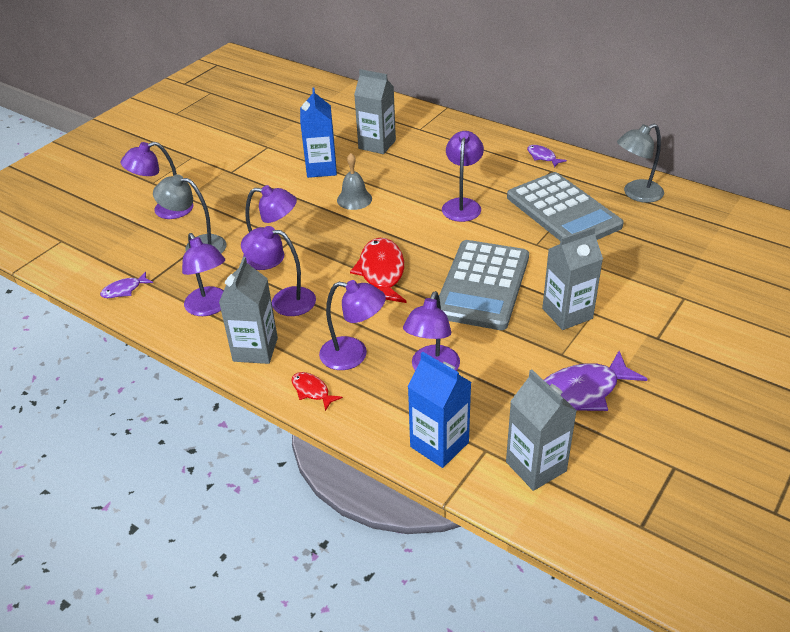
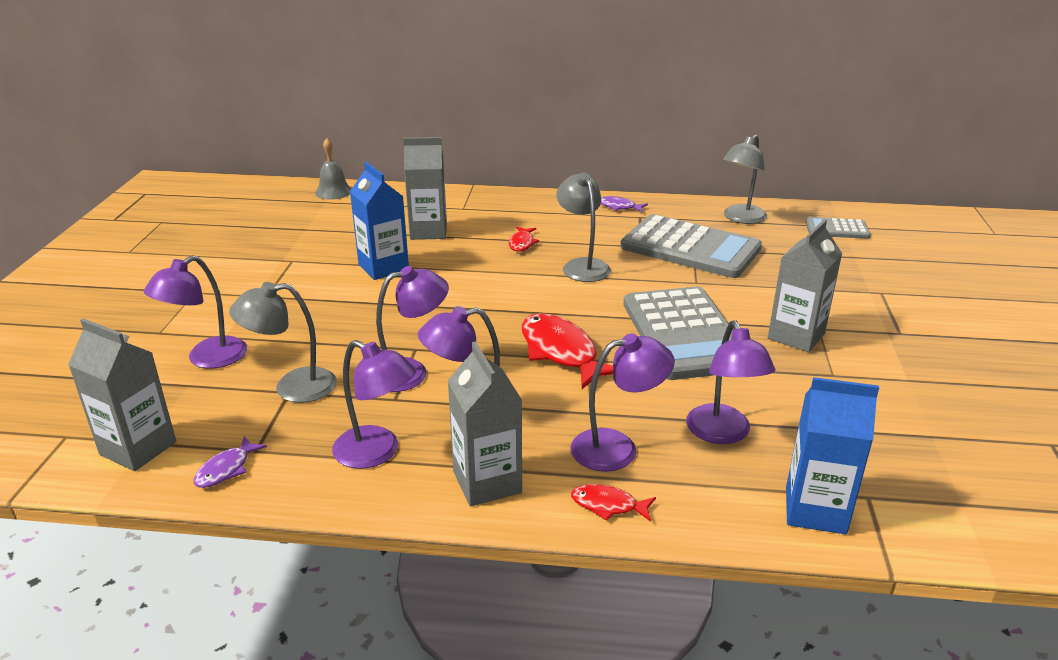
camera: 30 degrees left, 10 degrees down
grey bell [337,153,372,210] -> grey bell moved to [315,138,352,199]
purple lamp [442,131,484,222] -> grey lamp [556,172,611,282]
grey carton [506,370,577,491] -> grey carton moved to [68,318,176,471]
purple fish [544,351,648,411] -> none
none -> red fish [509,226,539,252]
none -> grey calculator [805,217,871,239]

